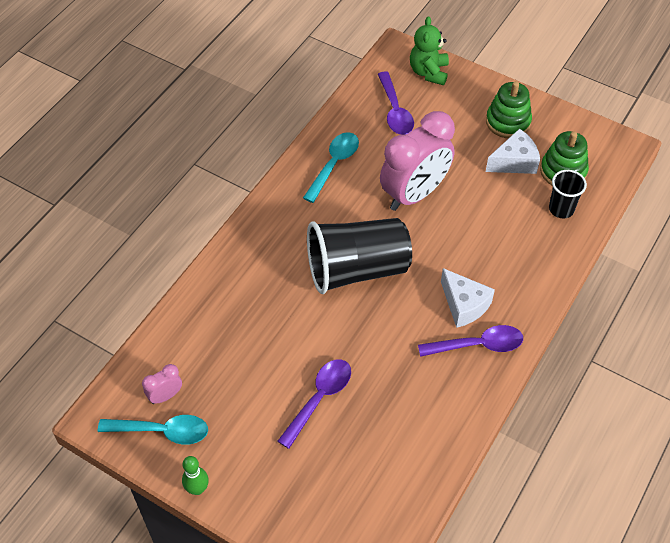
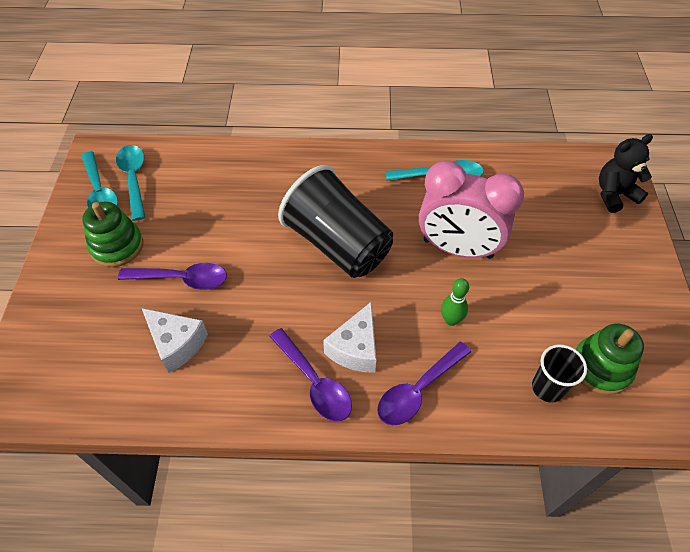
camera: 60 degrees right, 0 degrees up
pink clock [142,364,182,404] -> turquoise spoon [116,145,145,221]
green bowling pin [182,456,209,495] -> green bowling pin moved to [441,278,469,326]
purple spoon [378,72,414,135] -> purple spoon moved to [377,342,471,425]
green teddy bear [410,16,449,85] -> black teddy bear [599,134,653,213]
green stacking toy [486,81,532,138] -> green stacking toy moved to [82,202,143,267]
white cheese [486,128,540,174] -> white cheese moved to [142,308,208,373]

